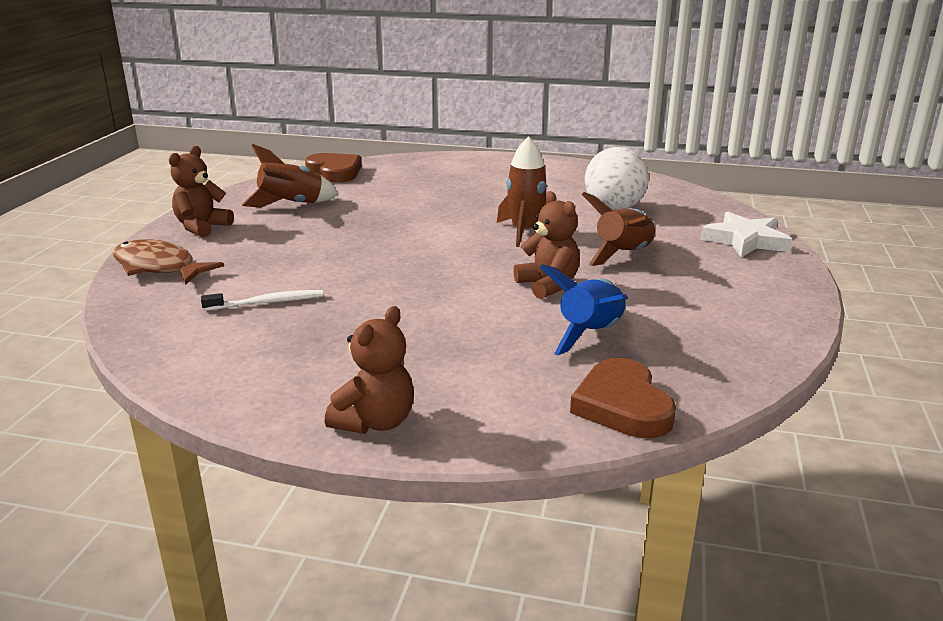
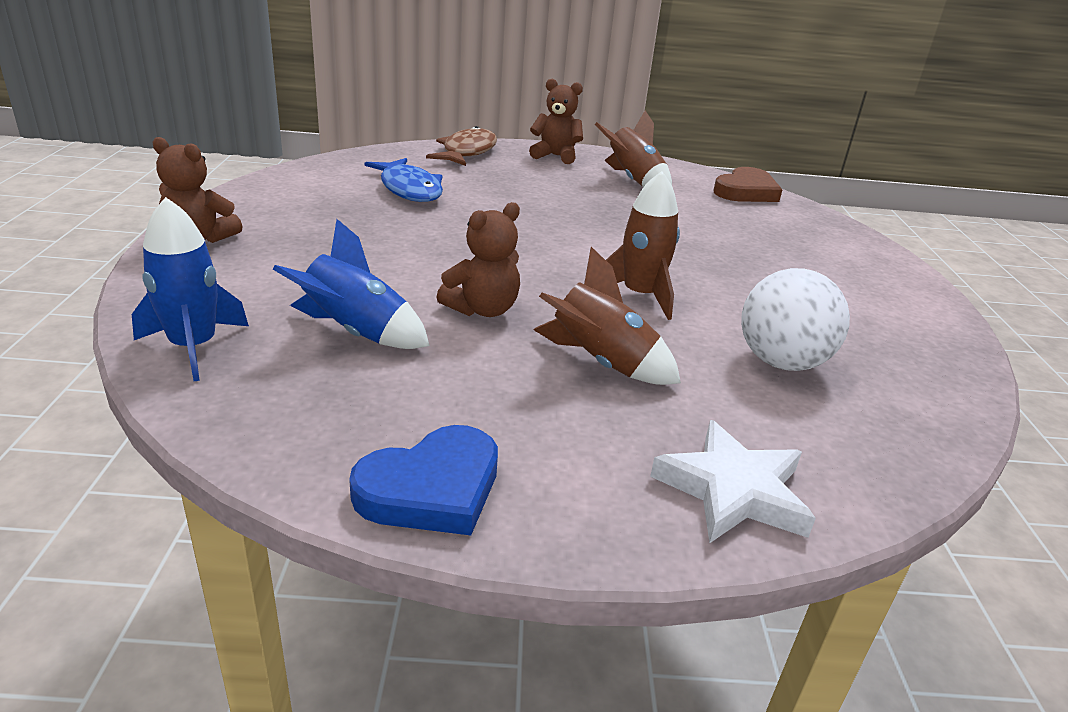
camera: 75 degrees right, 5 degrees up
white toothbrush [201,290,323,311] -> blue fish [365,158,443,202]
brown heart [570,358,676,438] -> blue rocket [132,197,249,381]
none -> blue heart [349,425,498,535]

